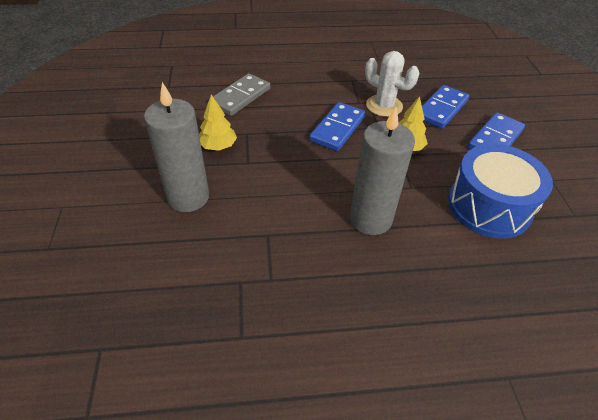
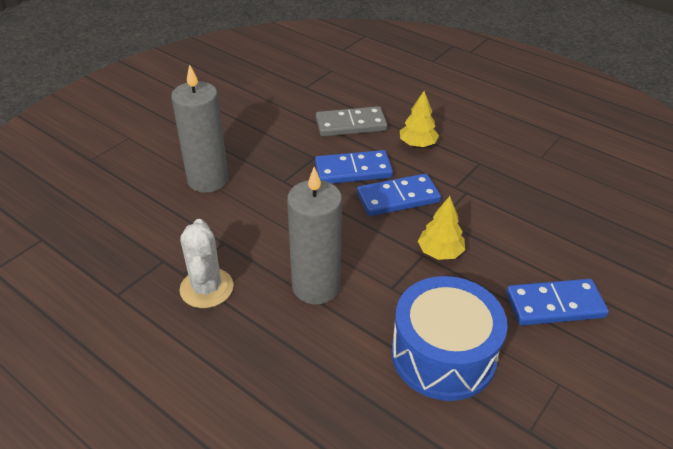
camera: 45 degrees right, 5 degrees down
yellow tree [199,95,237,151] -> yellow tree moved to [400,91,439,147]
white cactus [365,51,419,117] -> white cactus moved to [180,219,234,308]
blue domino [422,85,469,129] -> blue domino moved to [315,150,393,184]

